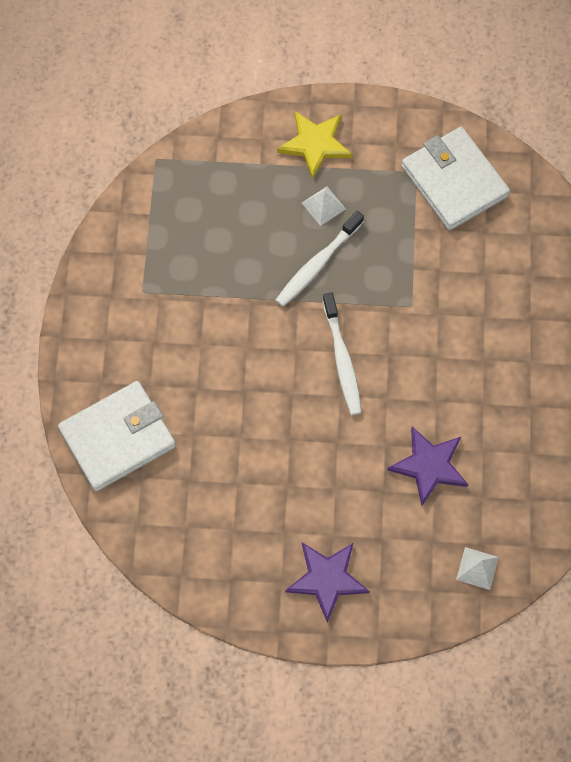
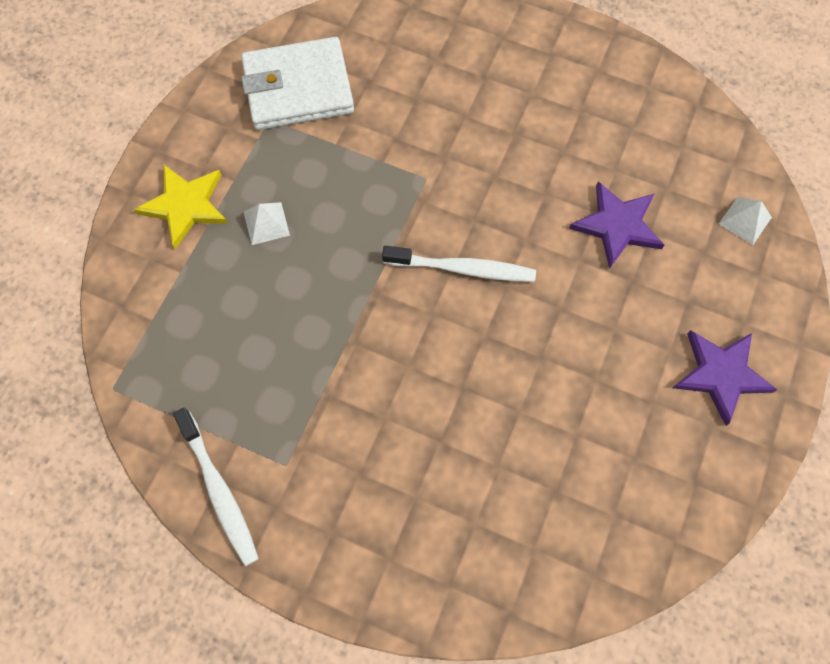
camera: 70 degrees left, 0 degrees up
white wallet [58,381,176,491] -> none
white toothbrush [275,211,364,307] -> white toothbrush moved to [173,408,259,566]

